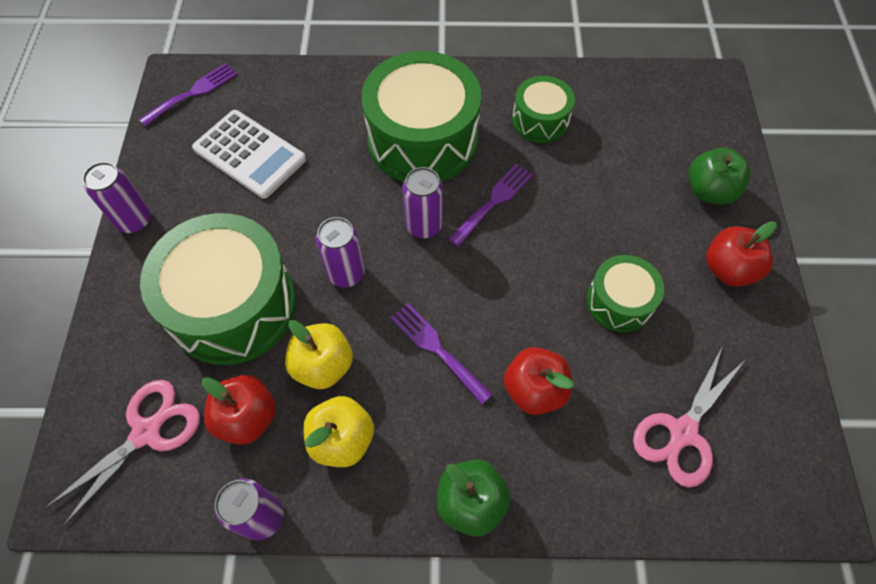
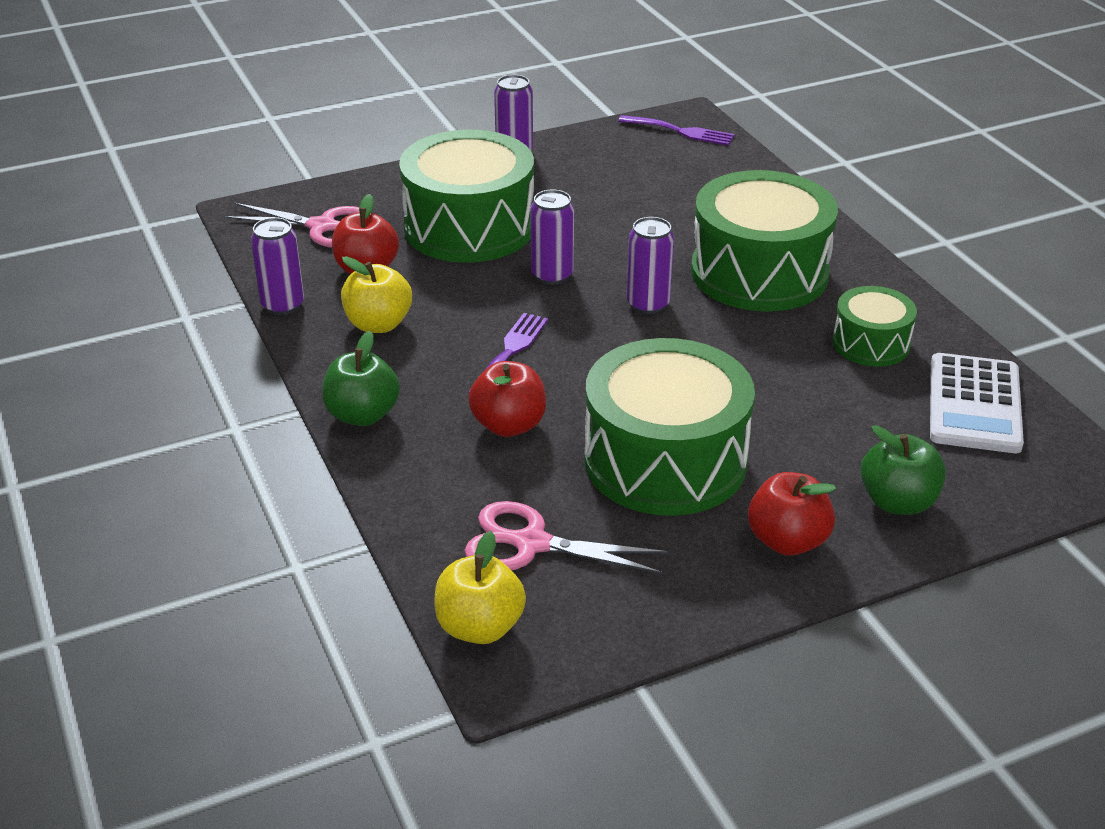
camera: 65 degrees right, 25 degrees down
white calculator [192,110,306,199] -> white calculator moved to [930,353,1024,453]
yellow apple [285,320,353,389] -> yellow apple moved to [434,531,526,644]
purple fork [449,164,533,247] -> none
green drum [587,255,664,332] -> green drum [584,338,755,516], size x1.91

